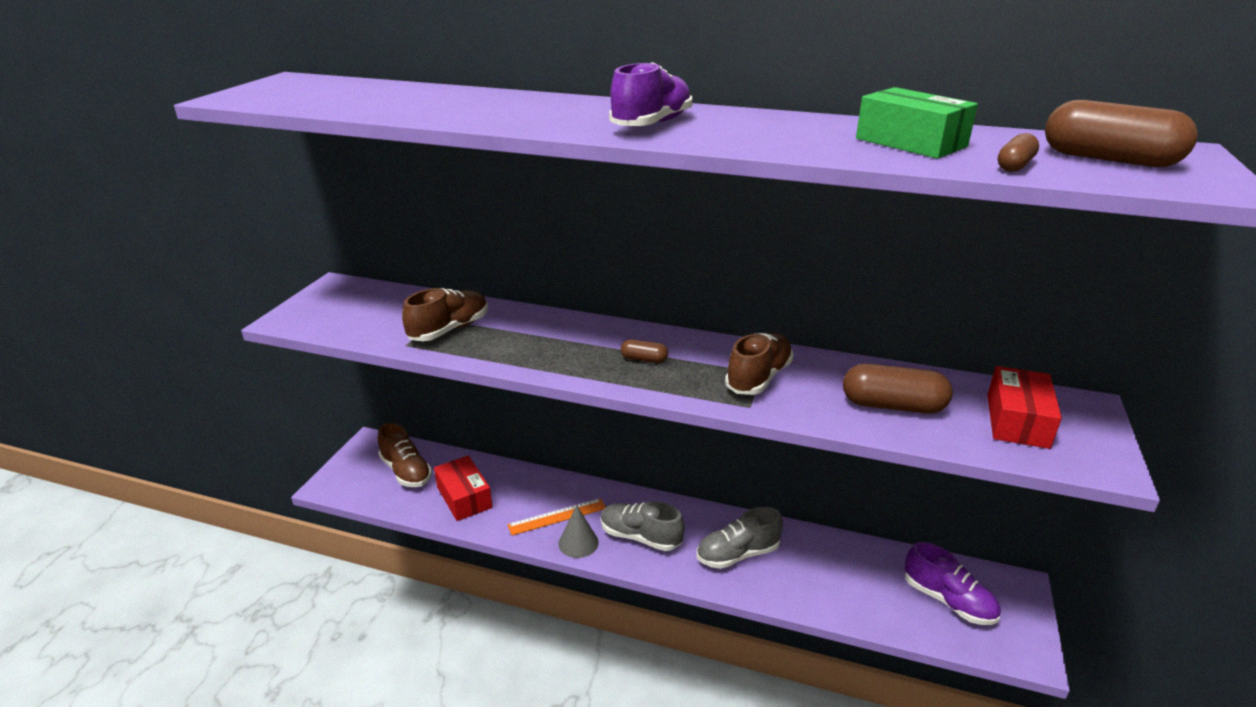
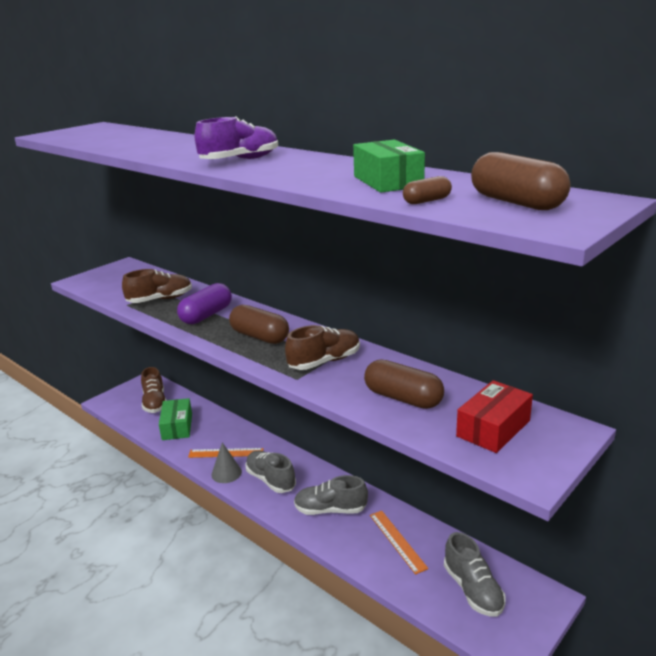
camera: 25 degrees right, 5 degrees down
red box [434,455,492,521] -> green box [159,398,192,440]
brown capsule [621,339,668,363] -> brown capsule [229,305,289,344], size x1.96
purple shoe [904,542,1001,625] -> grey shoe [444,532,506,617]
none -> purple capsule [177,283,232,324]
none -> orange ruler [370,510,429,575]

